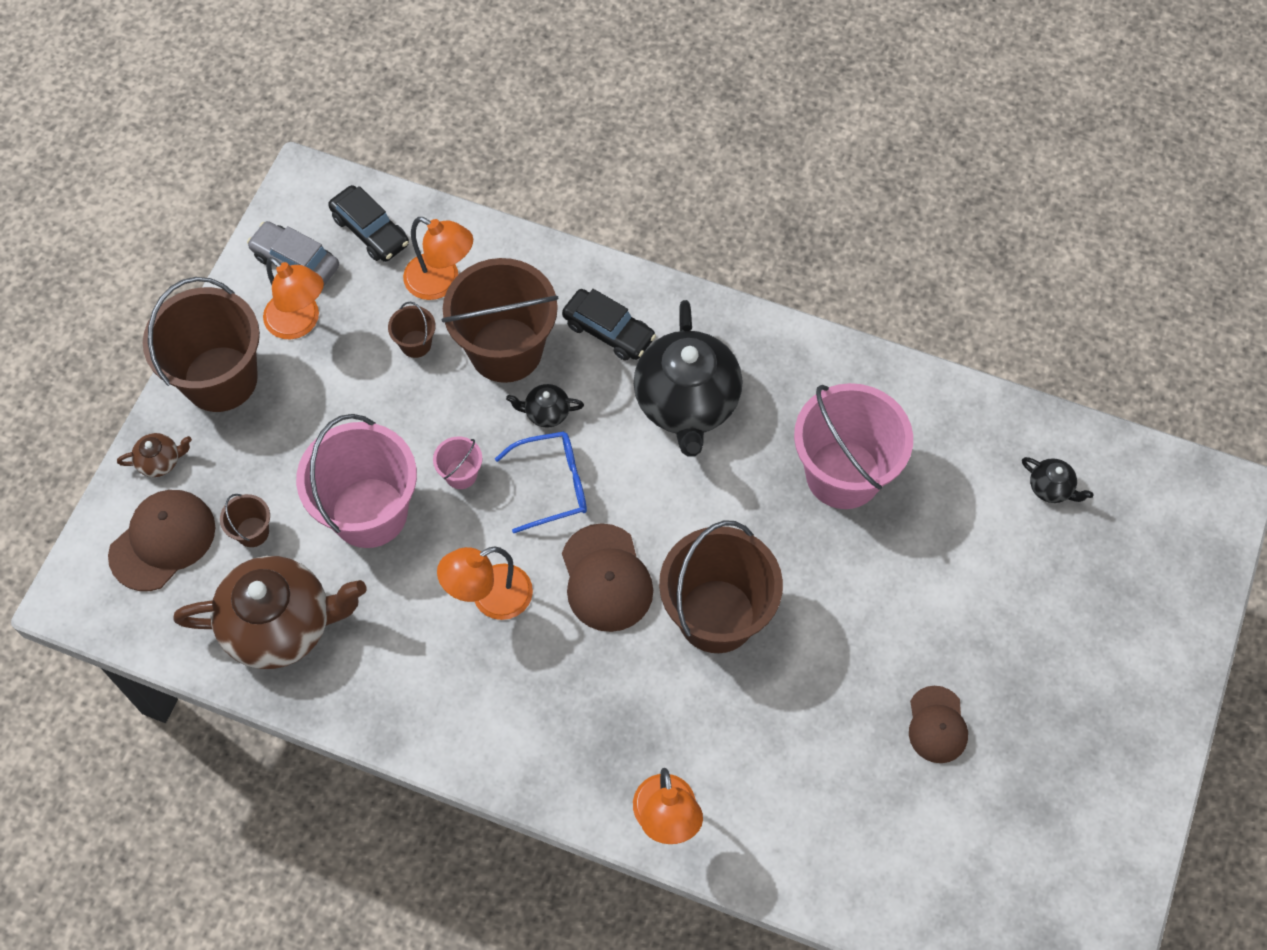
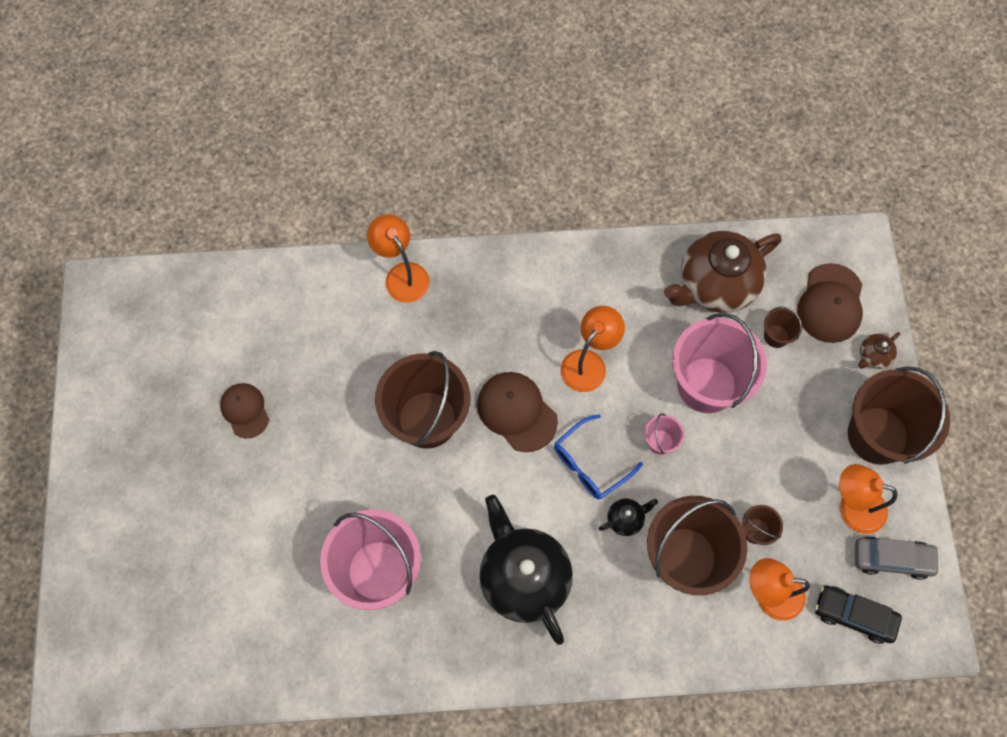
camera: 155 degrees right, 5 degrees up
black car [562,289,656,361] -> none
black teapot [1022,457,1094,503] -> none

